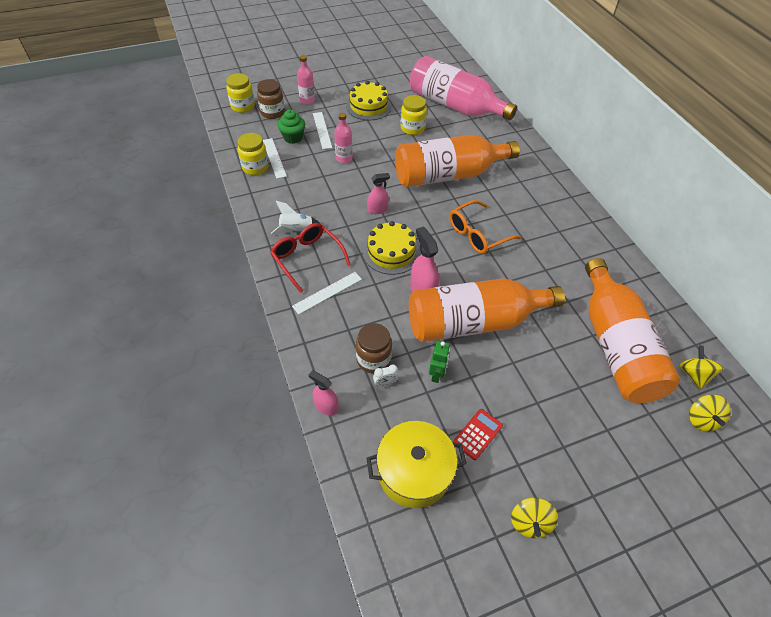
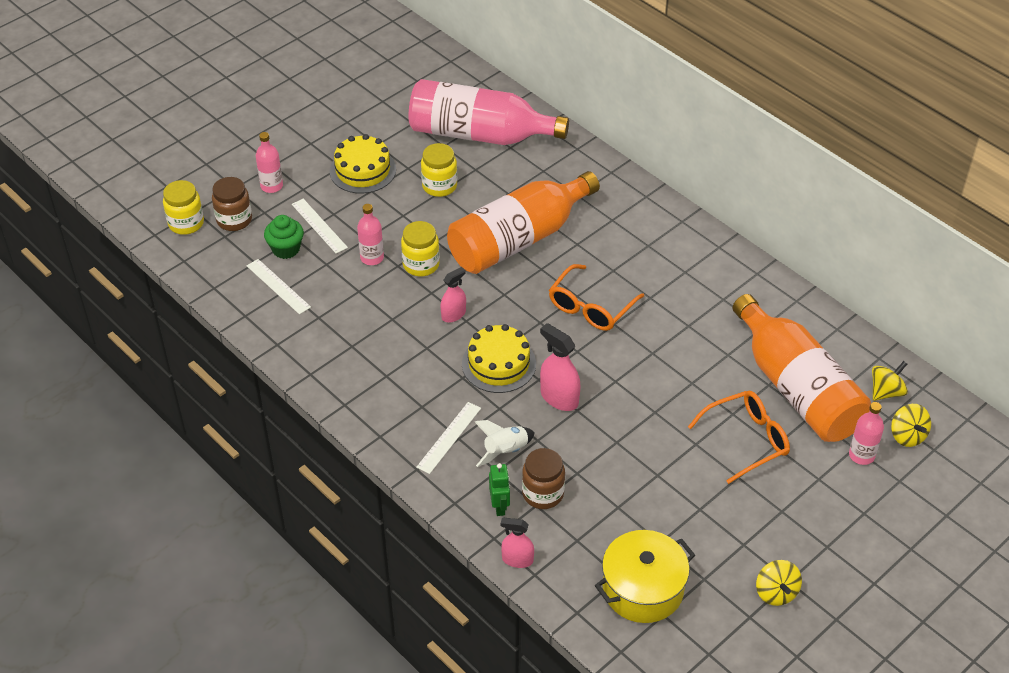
camera: 20 degrees left, 5 degrees down
yellow jar [237,133,269,175] -> yellow jar moved to [401,221,440,277]
red glasses [270,223,351,293] -> none
white rocket [271,201,320,234] -> white rocket moved to [475,420,534,467]
white clock [373,365,398,387] -> none
orange bottle [409,279,565,342] -> none
green robot [429,341,450,383] -> green robot moved to [489,463,510,516]
red calculator [453,409,503,460] -> none
yellow spinning top [679,346,723,390] -> yellow spinning top turned 75 degrees clockwise [872,361,908,401]
none -> orange glasses [688,391,790,484]
none -> pink bottle [849,402,884,465]

